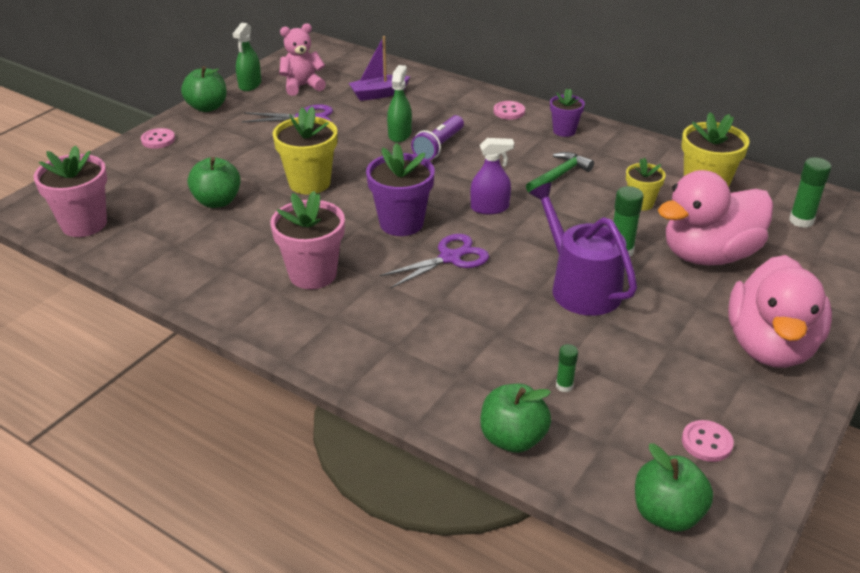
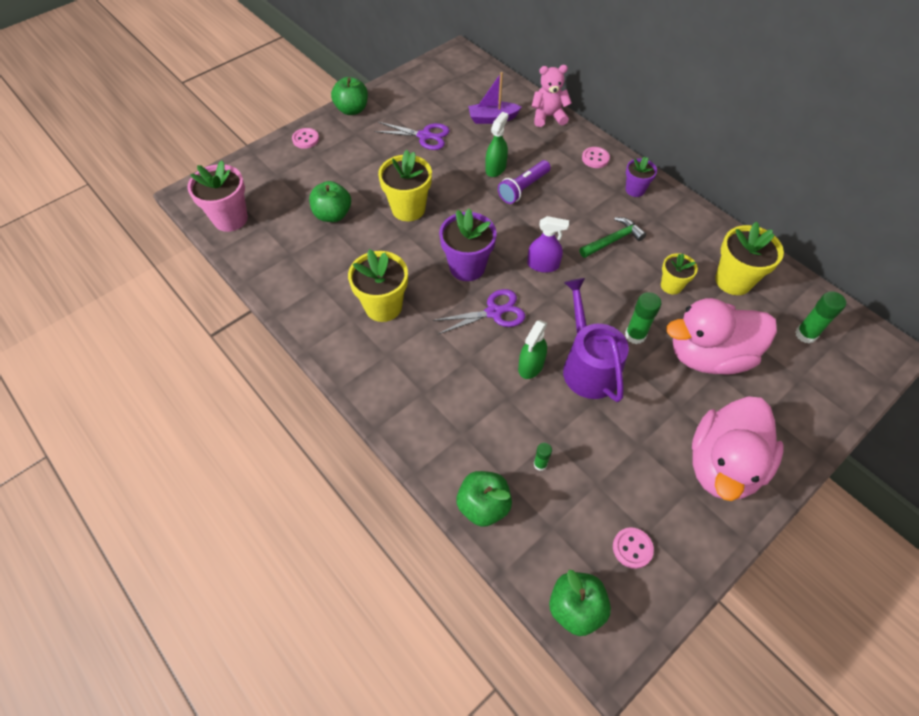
camera: 15 degrees right, 20 degrees up
green spray bottle [233,23,261,91] -> green spray bottle moved to [518,320,547,379]
pink flower pot [270,191,345,289] -> yellow flower pot [348,249,408,322]
pink teddy bear [279,23,326,96] -> pink teddy bear moved to [531,65,572,127]

